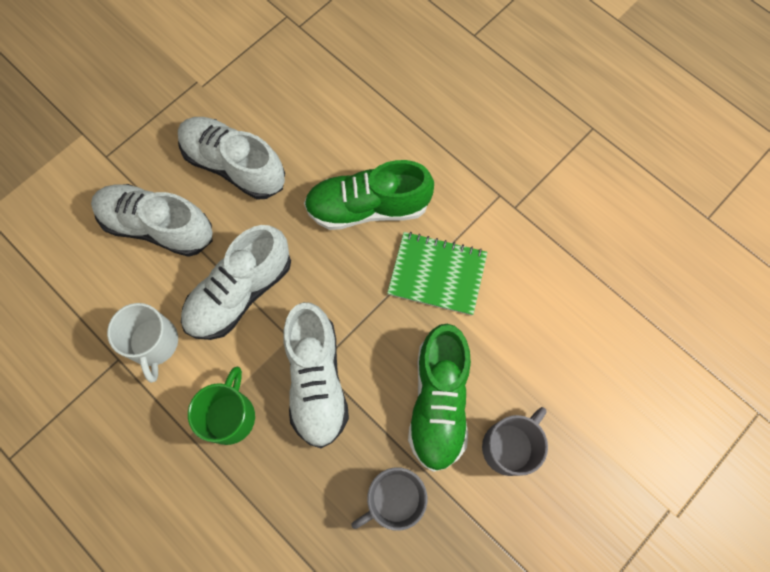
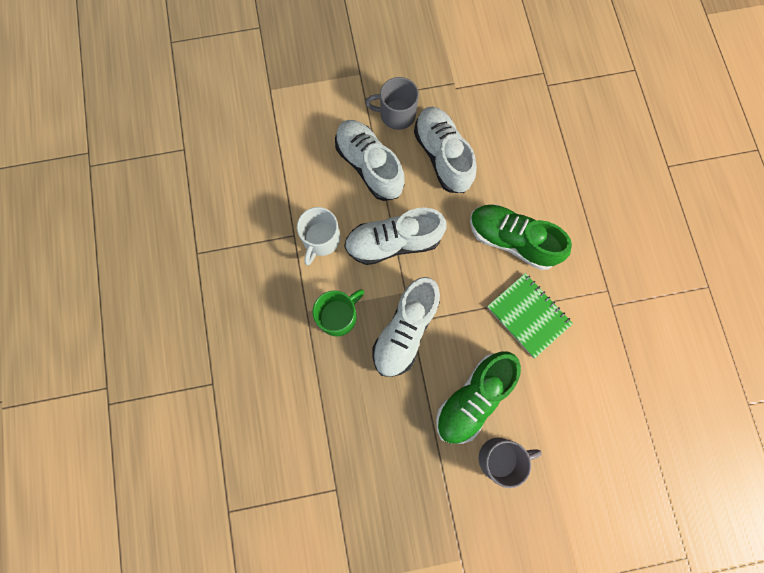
camera: 35 degrees right, 5 degrees up
grey mug [351,467,427,531] -> grey mug moved to [365,77,419,130]

